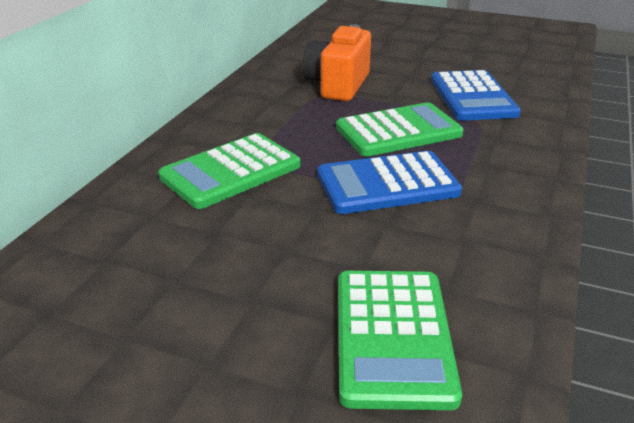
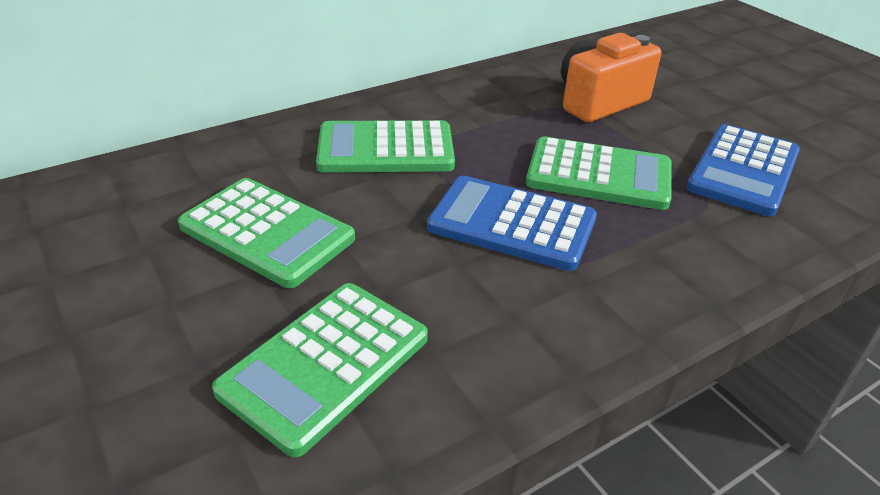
camera: 35 degrees right, 5 degrees up
none -> green calculator [178,178,355,288]

